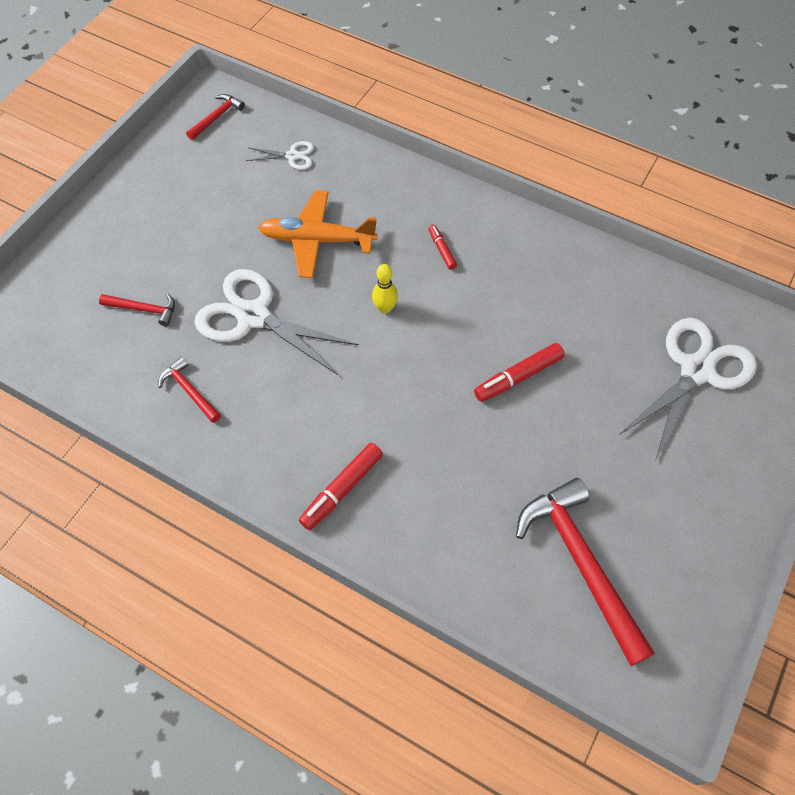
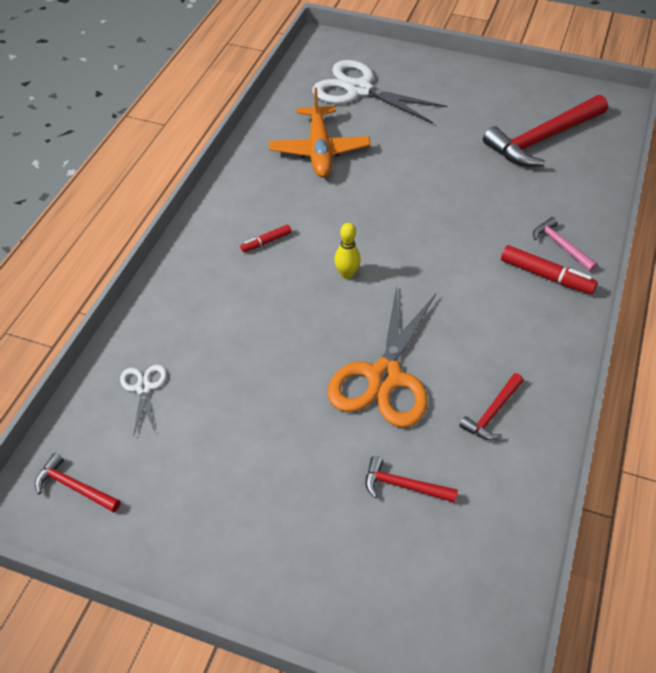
camera: 100 degrees left, 10 degrees down
red hammer [99,293,175,326] -> red hammer turned 75 degrees counterclockwise [365,456,458,503]
white scissors [195,269,359,375] -> orange scissors [328,286,436,428]
orange plane [258,190,377,278] -> orange plane moved to [269,88,371,178]
red marker [474,343,565,402] -> none
none -> pink hammer [533,217,597,272]

